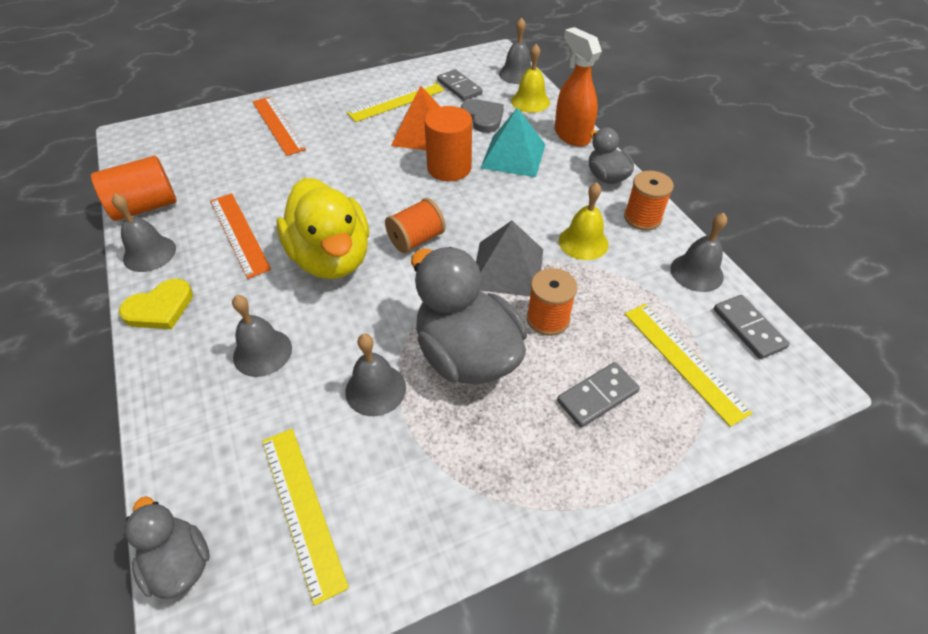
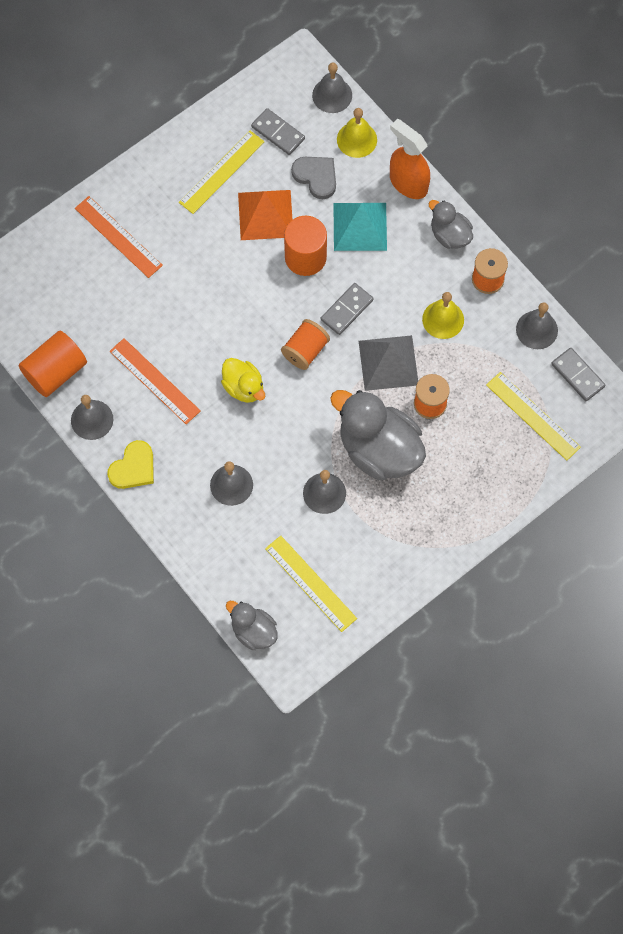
camera: 15 degrees left, 20 degrees up
yellow duck [276,178,369,279] -> yellow duck [221,358,265,403], size x0.54
grey domino [557,362,640,428] -> grey domino moved to [321,283,374,335]

